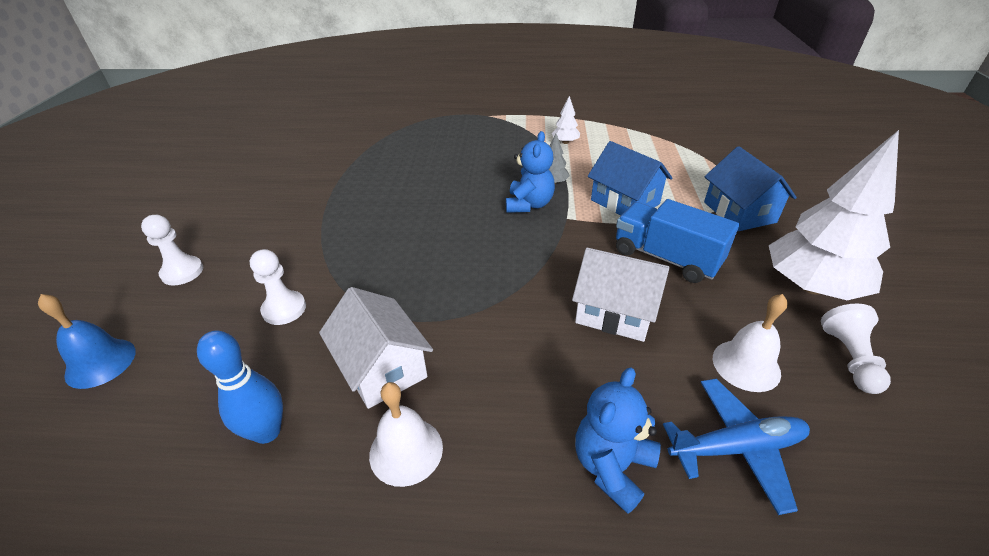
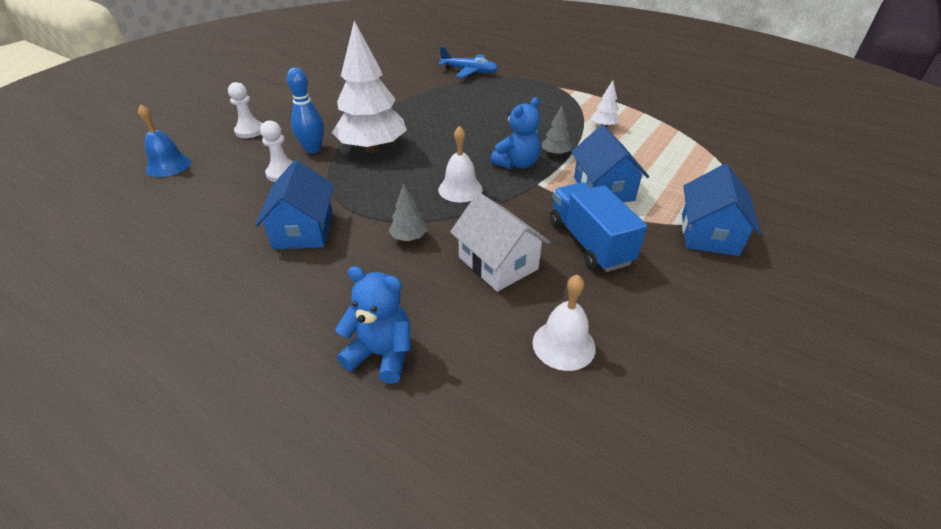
camera: 30 degrees right, 0 degrees up
blue bowling pin [197,330,283,444] -> blue bowling pin moved to [287,68,324,153]
white house [319,287,433,409] -> blue house [255,160,334,249]
white bell [369,382,443,487] -> white bell moved to [438,126,483,202]
blue teddy bear [575,367,661,514] -> blue teddy bear turned 45 degrees clockwise [335,266,411,384]
blue plane [663,379,810,515] -> blue plane moved to [438,46,498,78]
white tree [769,130,899,300] -> white tree moved to [332,21,407,153]
white pawn [821,304,891,394] -> none
none -> grey tree [388,184,428,241]

